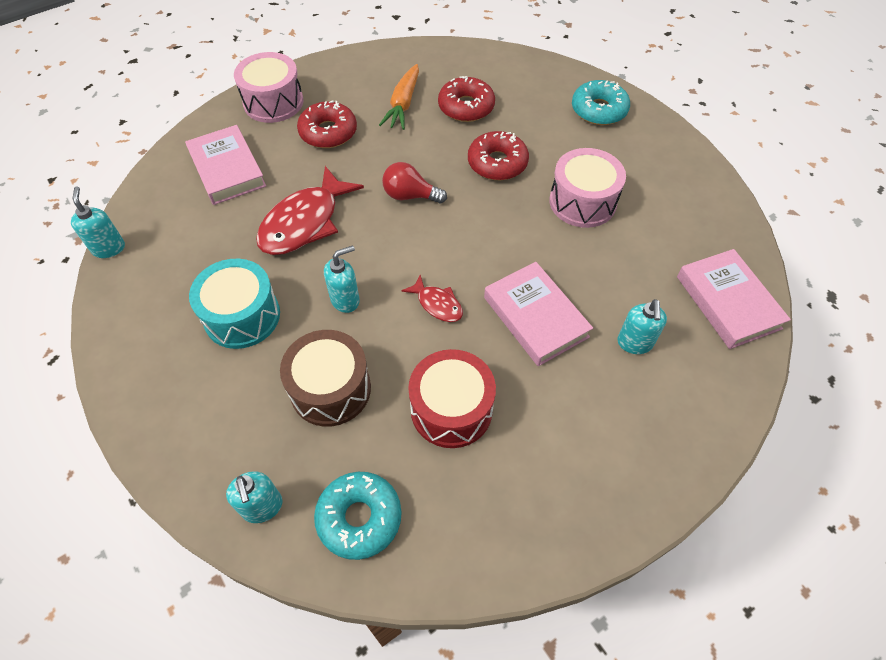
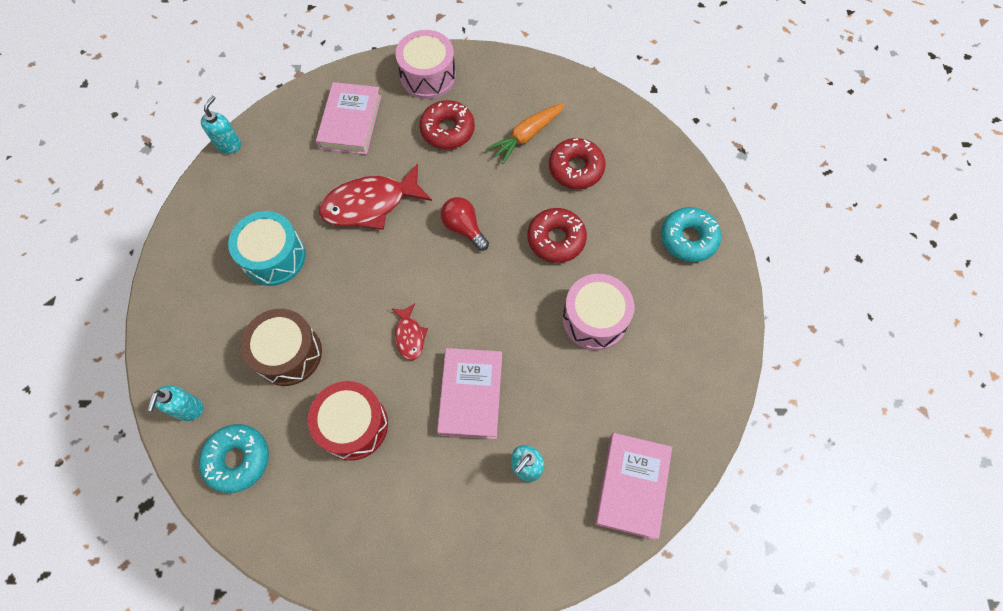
camera: 35 degrees right, 10 degrees up
turquoise soap dispenser [324,245,360,313] -> none

